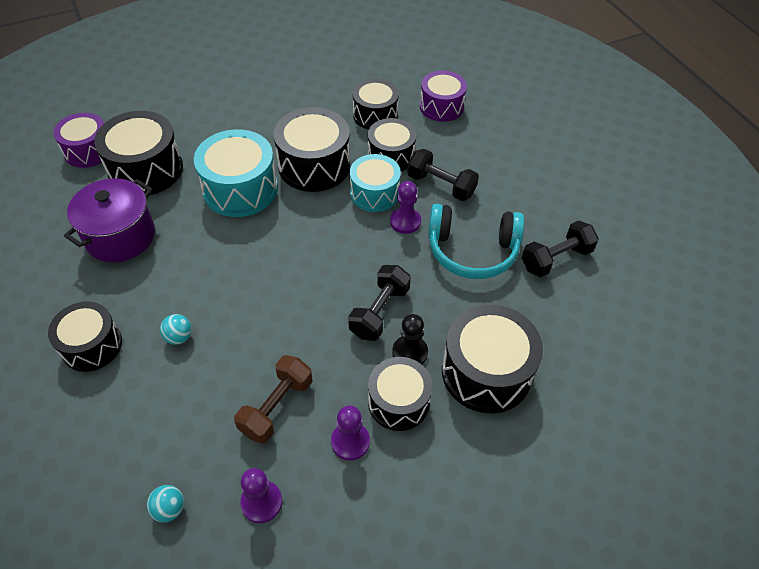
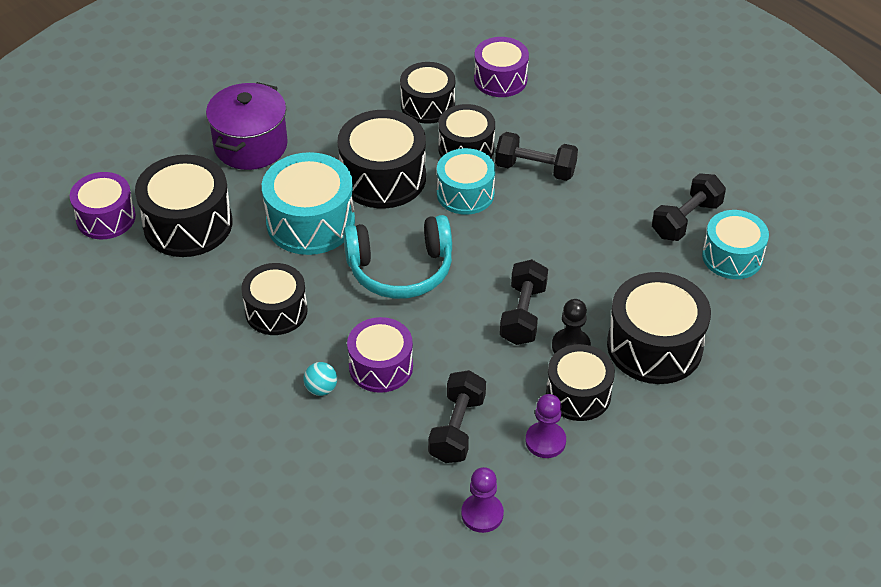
camera: 15 degrees left, 5 degrees down
black drum [48,301,122,372] -> black drum moved to [241,263,308,335]
purple pot [64,178,155,262] -> purple pot moved to [206,82,288,170]
turquoise ball [147,485,184,522] -> none
brown dumbbell [234,355,312,444] -> black dumbbell [428,370,486,463]
purple pawn [390,181,421,234] -> none
turquoise headphones [428,204,524,279] -> turquoise headphones moved to [343,215,452,299]
none -> purple drum [347,317,413,393]
none -> turquoise drum [702,210,769,279]

